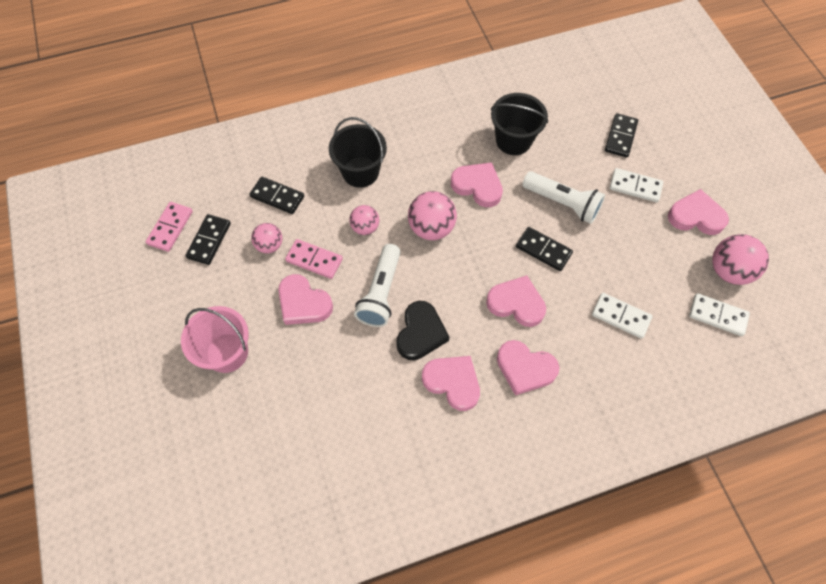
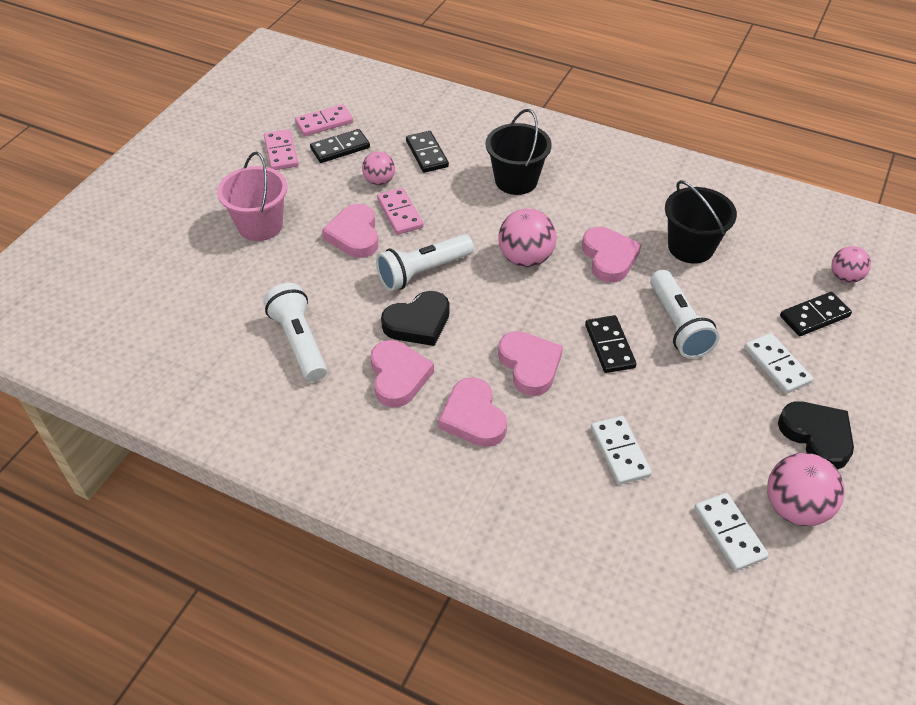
camera: 45 degrees right, 15 degrees down
pink ball [349,205,379,235] -> pink ball moved to [831,246,871,283]
pink heart [668,189,729,235] -> black heart [778,401,854,470]
none -> white flashlight [263,283,327,382]
none -> pink domino [264,129,299,170]

